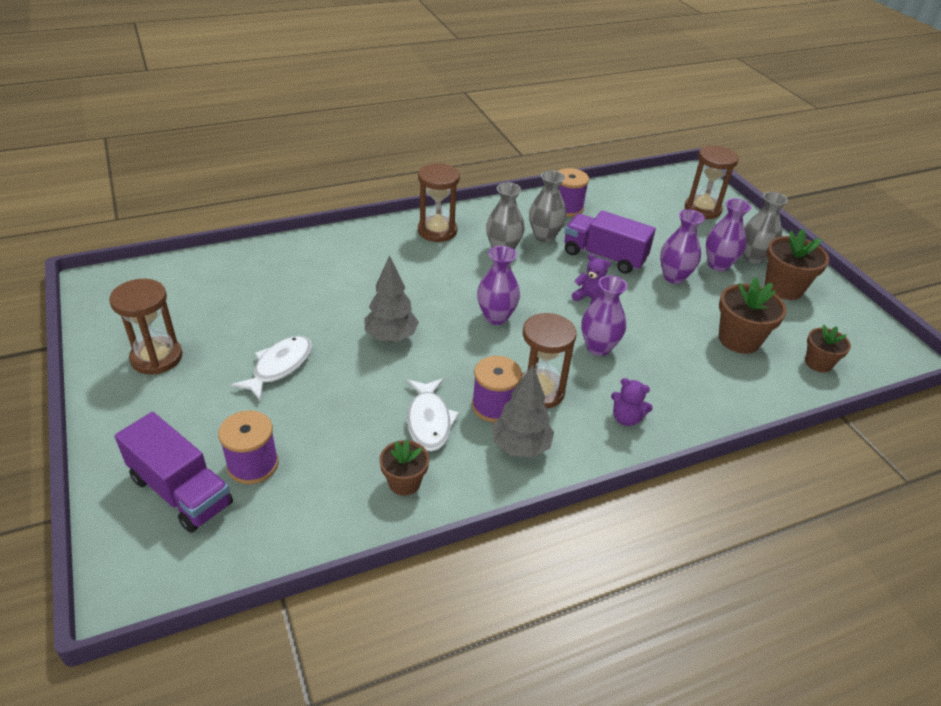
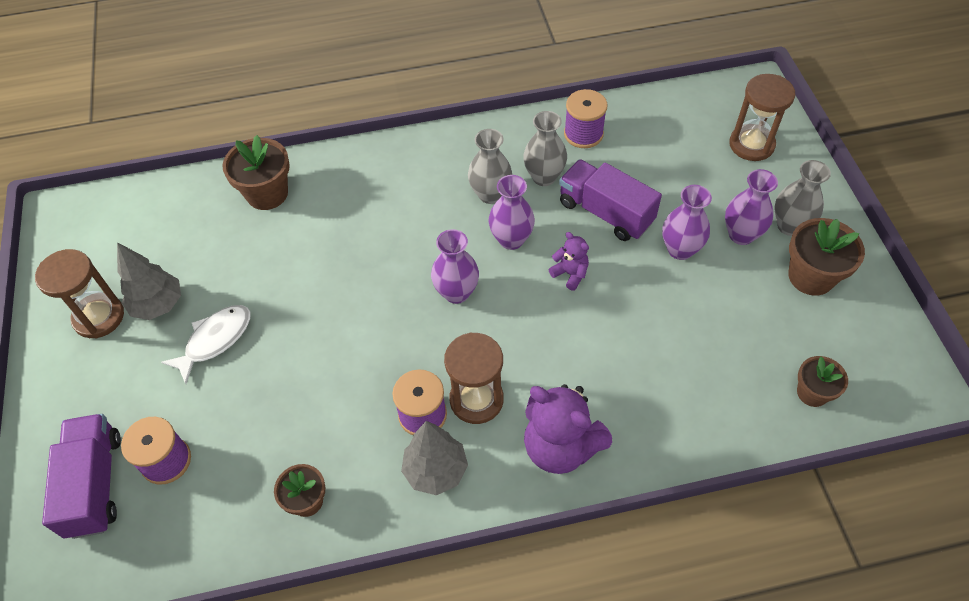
camera: 15 degrees right, 15 degrees up
purple truck [115,412,233,533] -> purple truck turned 150 degrees counterclockwise [42,414,121,539]
grey tree [364,255,419,342] -> grey tree moved to [117,242,181,320]
white fish [407,378,459,451] -> none
brown hourglass [418,163,460,242] -> none
purple vase [581,275,627,356] -> purple vase moved to [489,175,535,250]
purple teddy bear [611,378,653,426] -> purple teddy bear [524,384,612,474], size x2.00
brown flower pot [719,277,787,354] -> brown flower pot moved to [222,135,290,210]

